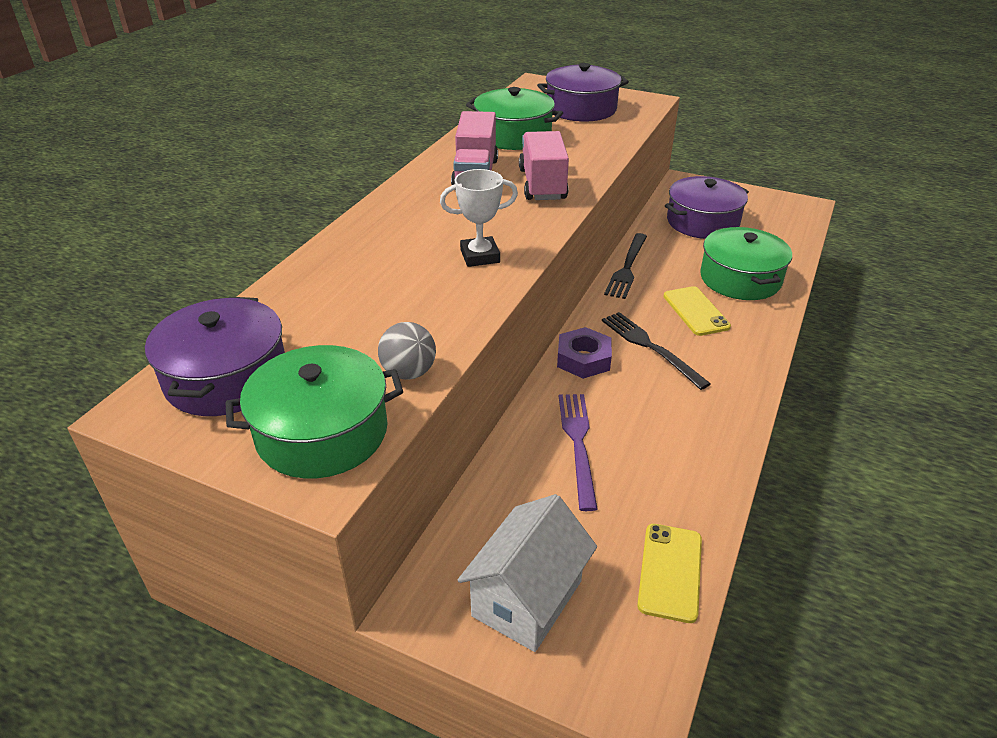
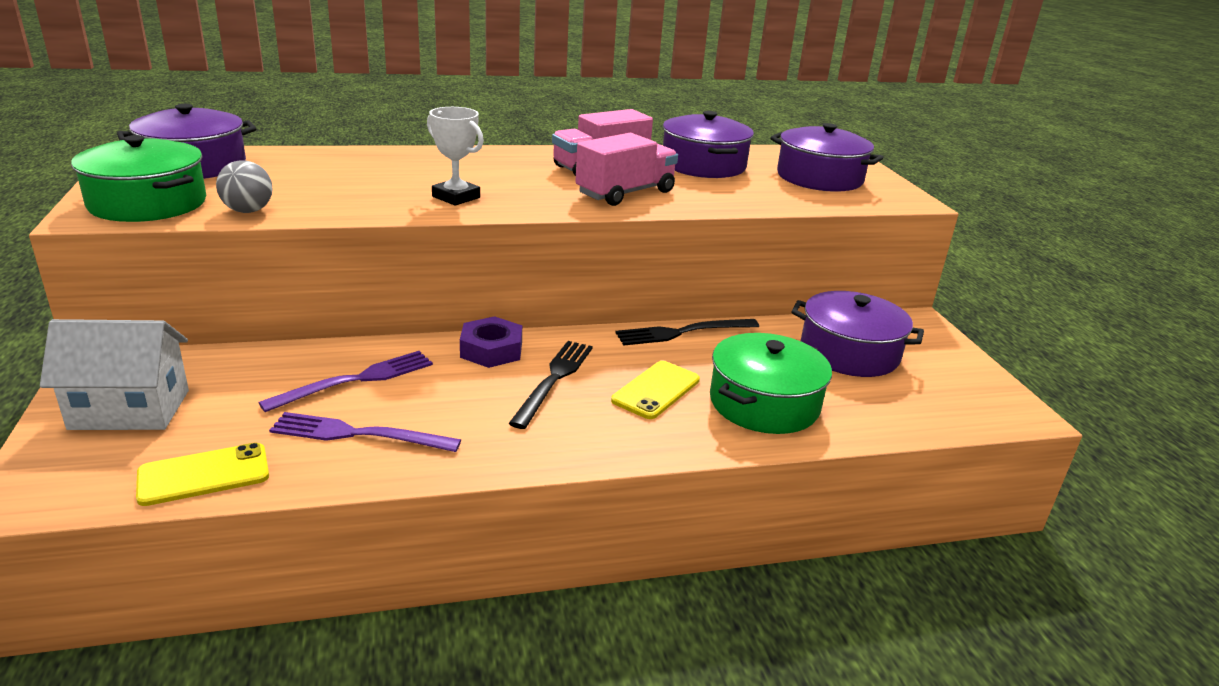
camera: 50 degrees right, 10 degrees down
green pot [466,87,563,150] -> purple pot [663,111,754,178]
none -> purple fork [269,412,461,452]

